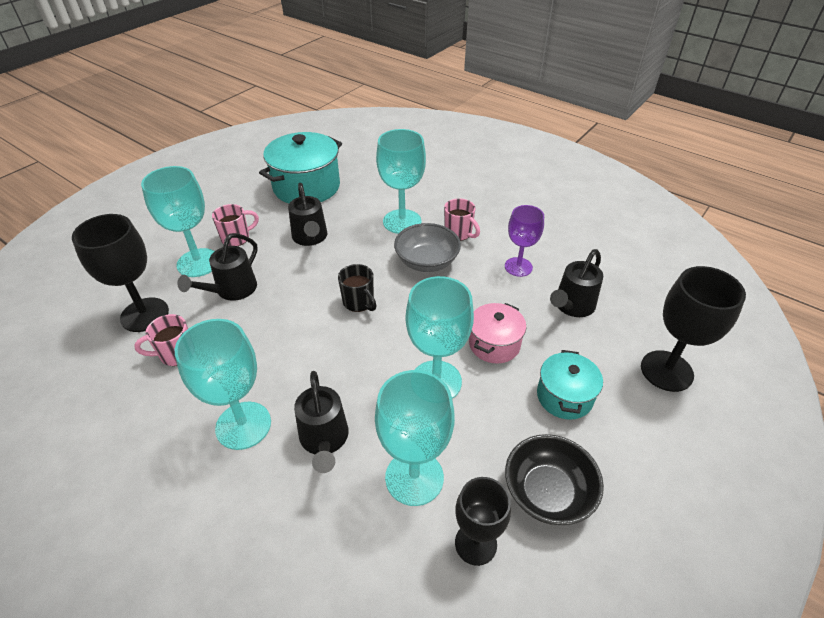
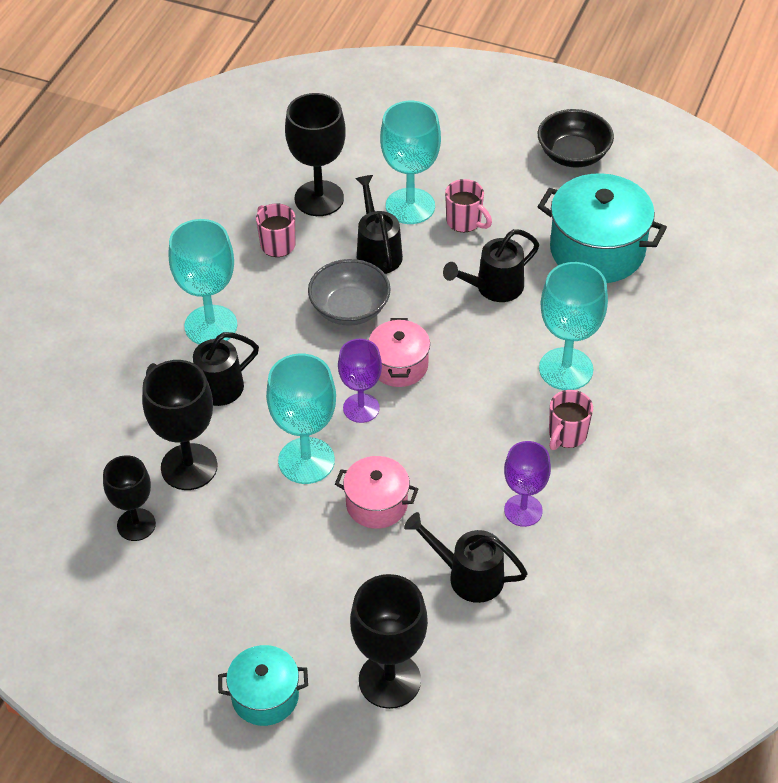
camera: 75 degrees right, 5 degrees up
black watering can [177,233,258,301] -> black watering can turned 60 degrees clockwise [355,175,403,274]
black mug [338,264,377,312] -> pink pot [369,318,430,387]
turquoise goblet [375,370,455,506] -> black goblet [142,360,218,490]
grey bowl [394,223,461,272] -> grey bowl moved to [308,259,391,326]
black bowl [505,434,604,525] -> black bowl moved to [538,109,614,167]
turquoise pot [537,350,603,420] -> turquoise pot moved to [218,645,308,726]
none -> purple goblet [338,339,382,423]

